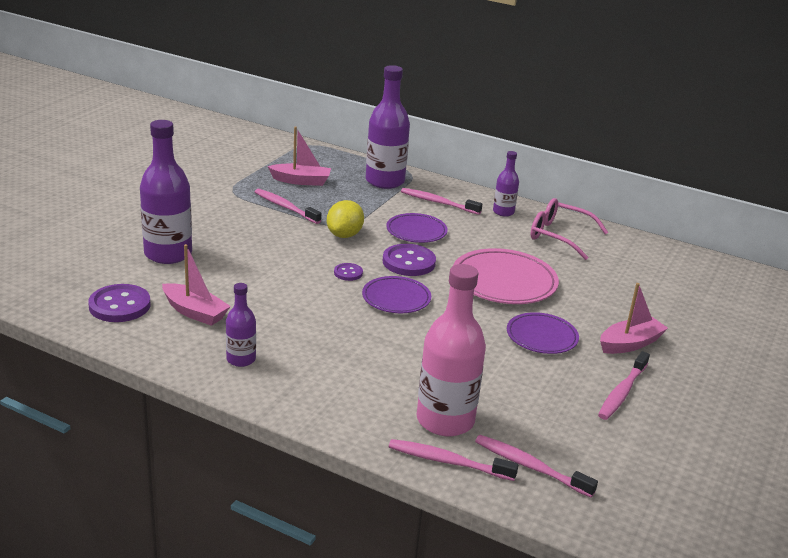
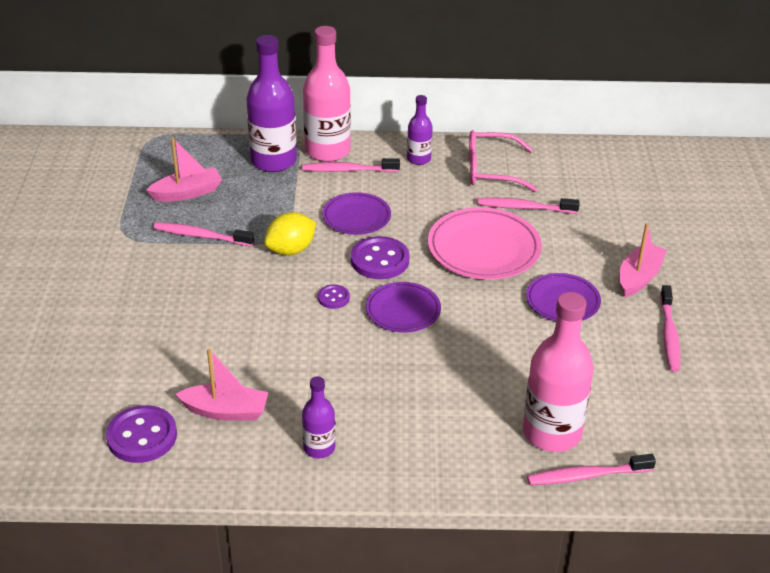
camera: 25 degrees left, 10 degrees up
purple bottle [140,120,192,264] -> none
yellow lemon [327,200,364,238] -> yellow lemon turned 60 degrees clockwise [264,212,316,255]
pink toothbrush [475,435,598,497] -> pink toothbrush moved to [477,198,580,214]
none -> pink bottle [303,26,351,162]

